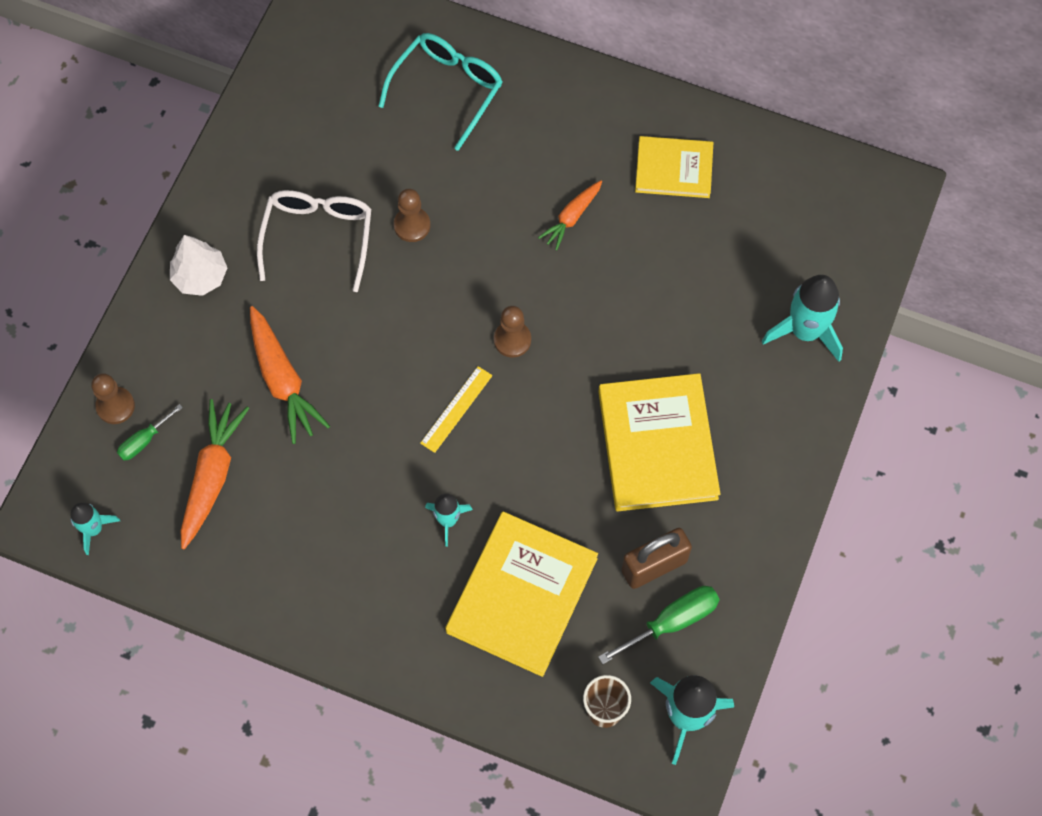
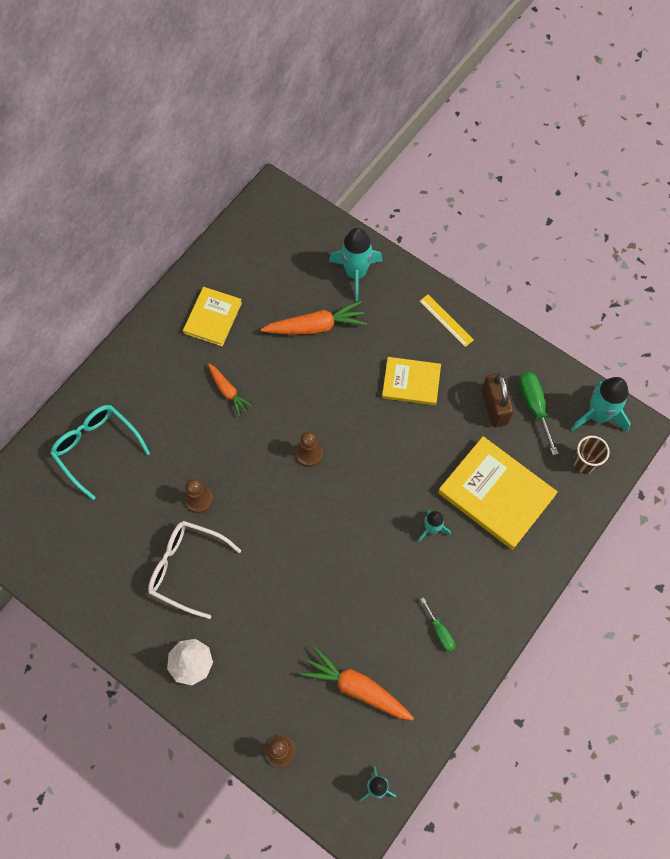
camera: 75 degrees left, 0 degrees up
green screwdriver [117,404,183,460] -> green screwdriver moved to [420,597,456,652]
orange carrot [250,306,330,444] -> orange carrot moved to [261,301,367,335]
yellow ruler [420,366,493,453] -> yellow ruler moved to [420,294,474,347]
yellow book [598,373,720,512] -> yellow book [382,357,441,405], size x0.61

